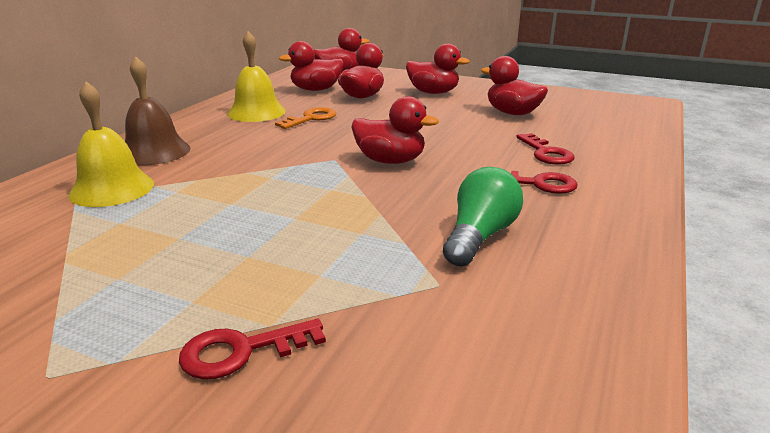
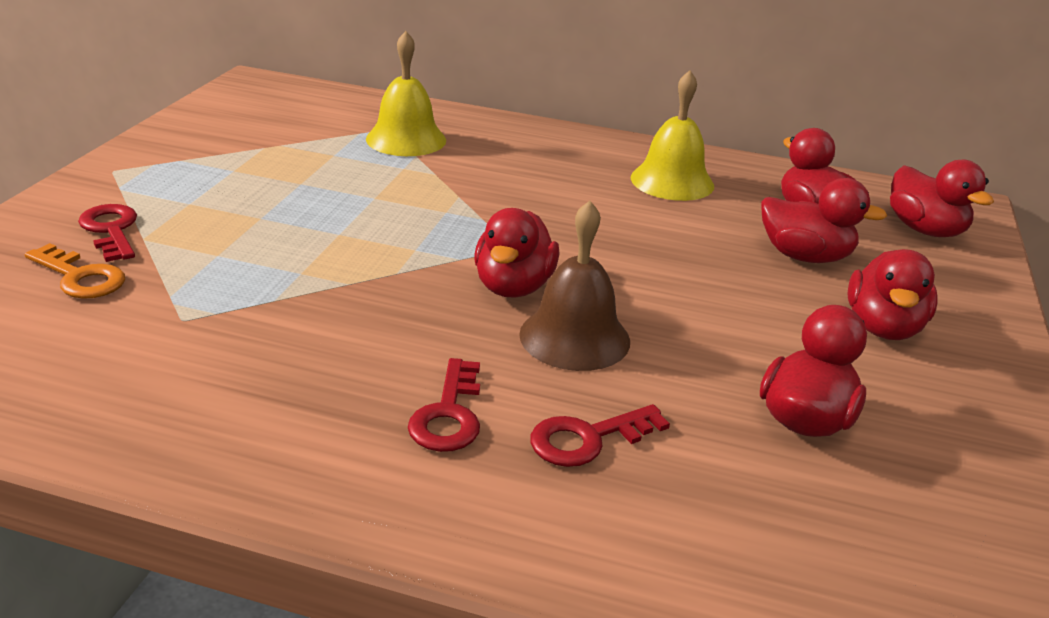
camera: 80 degrees right, 5 degrees up
brown bell [125,56,190,165] -> brown bell moved to [519,201,630,371]
orange key [275,107,336,129] -> orange key moved to [25,243,125,299]
green light bulb [443,167,523,267] -> none

